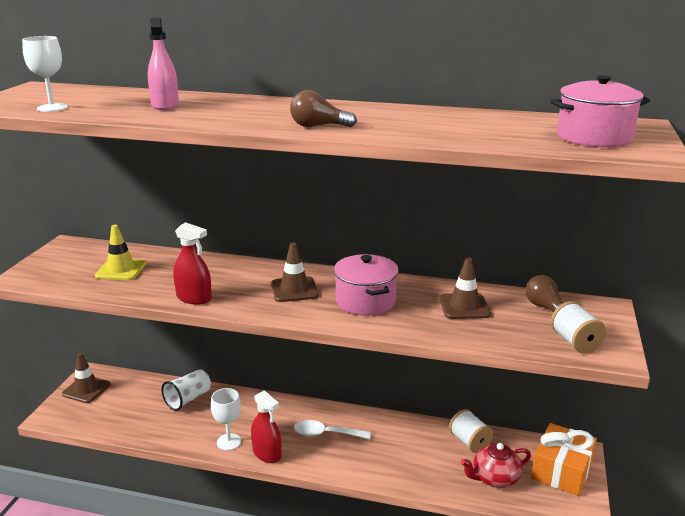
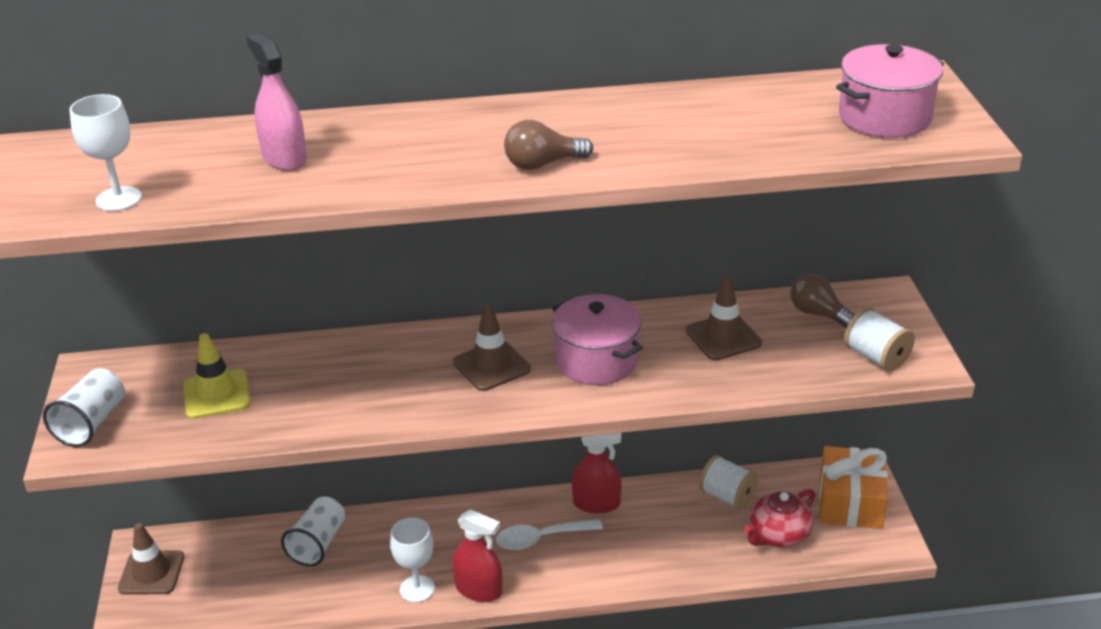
camera: 20 degrees left, 10 degrees up
red spray bottle [173,222,212,305] -> red spray bottle moved to [572,433,622,513]
none -> white cup [43,368,125,447]

